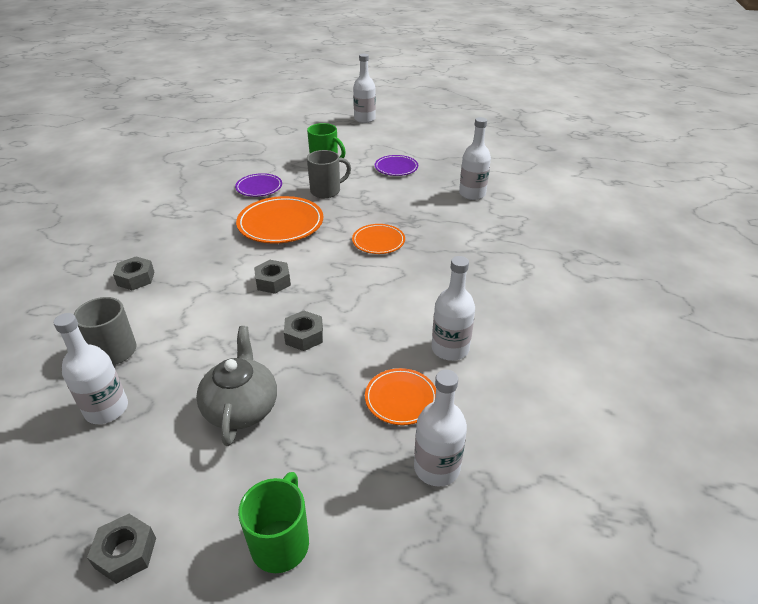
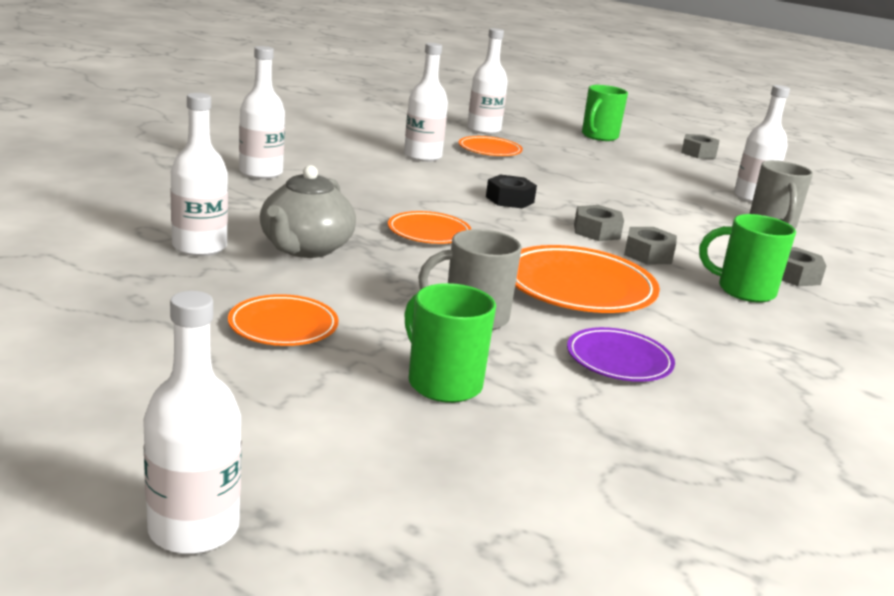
camera: 165 degrees left, 15 degrees down
grey teapot [196,326,277,446] -> grey teapot moved to [260,165,356,258]
grey nut [284,310,323,351] -> grey nut moved to [624,227,677,265]
purple plate [375,155,418,176] -> orange plate [228,294,339,346]
none -> white bottle [239,46,285,179]
none -> black nut [486,175,537,208]
none -> green mug [699,214,796,303]

